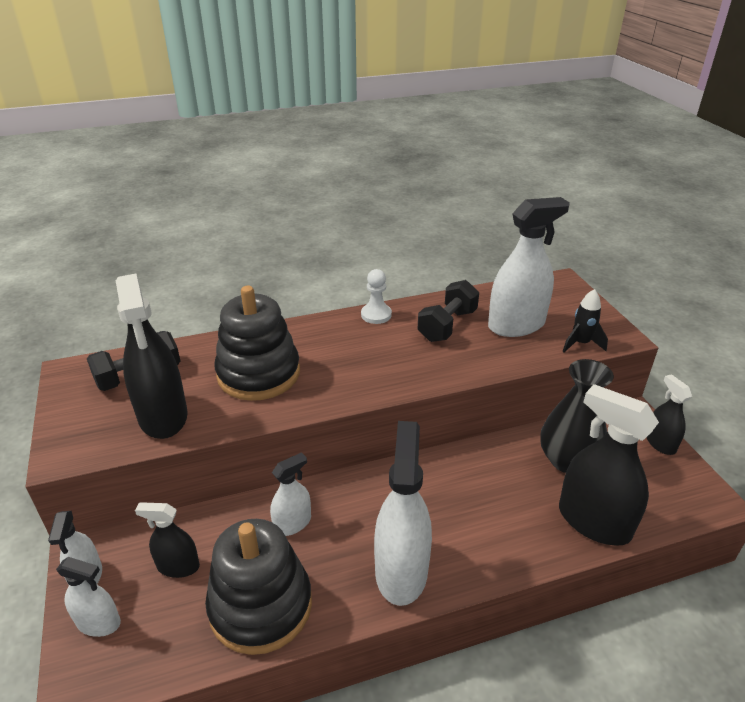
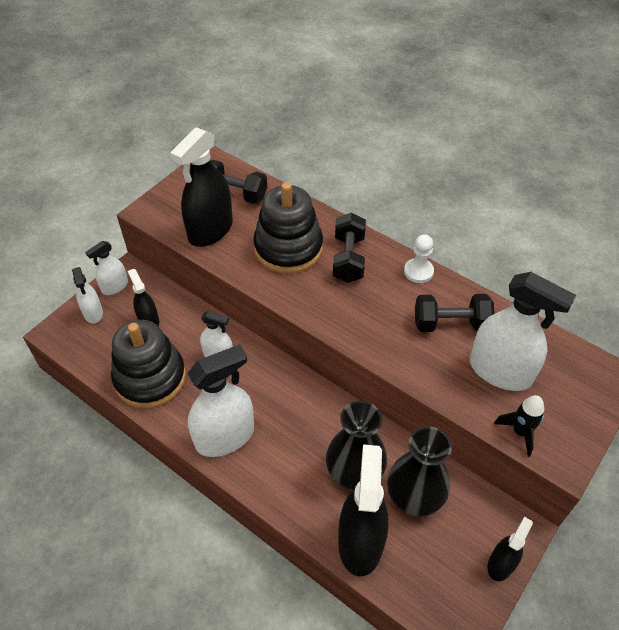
camera: 55 degrees right, 15 degrees up
none -> black vase [326,401,387,490]
none -> black dumbbell [333,213,366,283]

